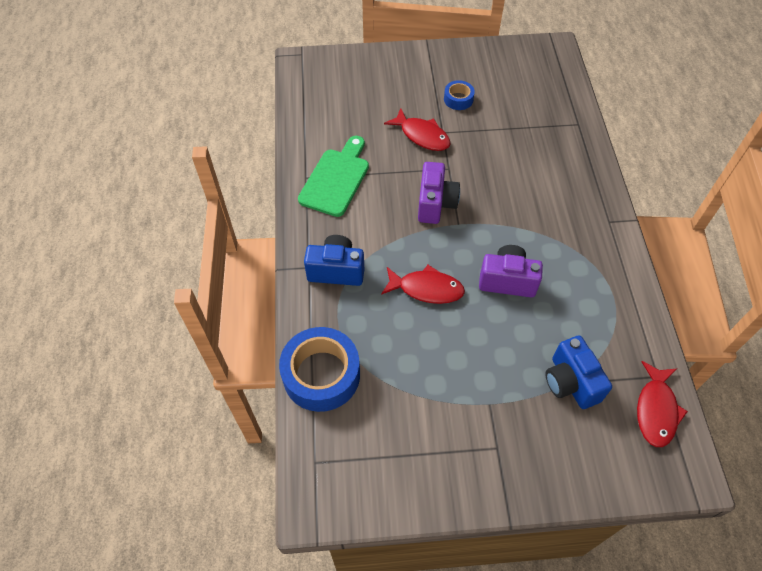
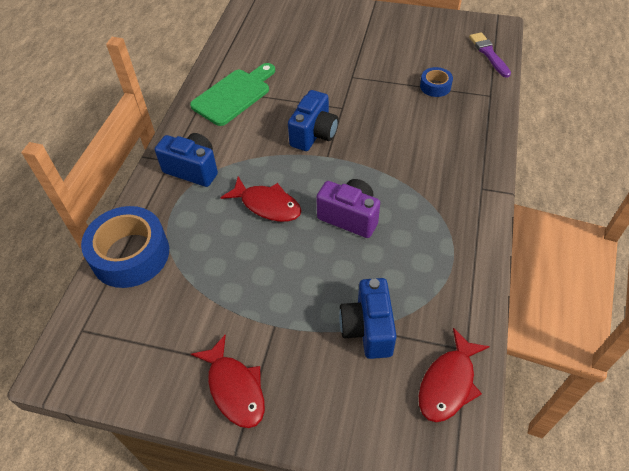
camera: 20 degrees right, 5 degrees down
red fish [384,109,451,151] -> red fish moved to [191,335,265,428]
purple camera [418,162,460,224] -> blue camera [288,90,339,151]
blue tape [444,80,475,110] -> blue tape moved to [420,67,453,97]
none -> purple brush [469,32,511,78]

